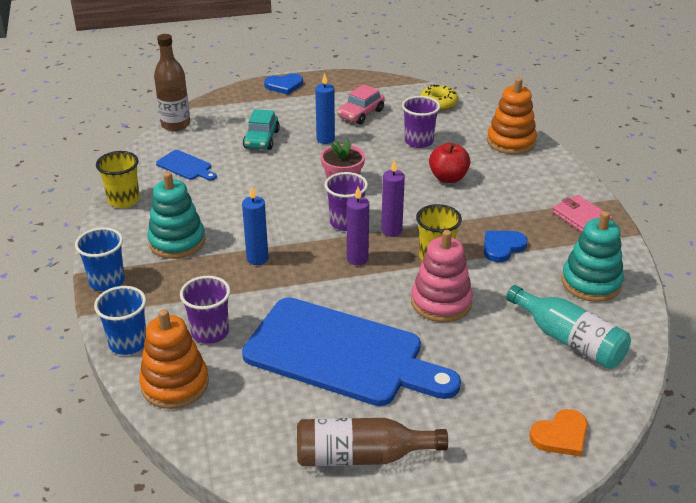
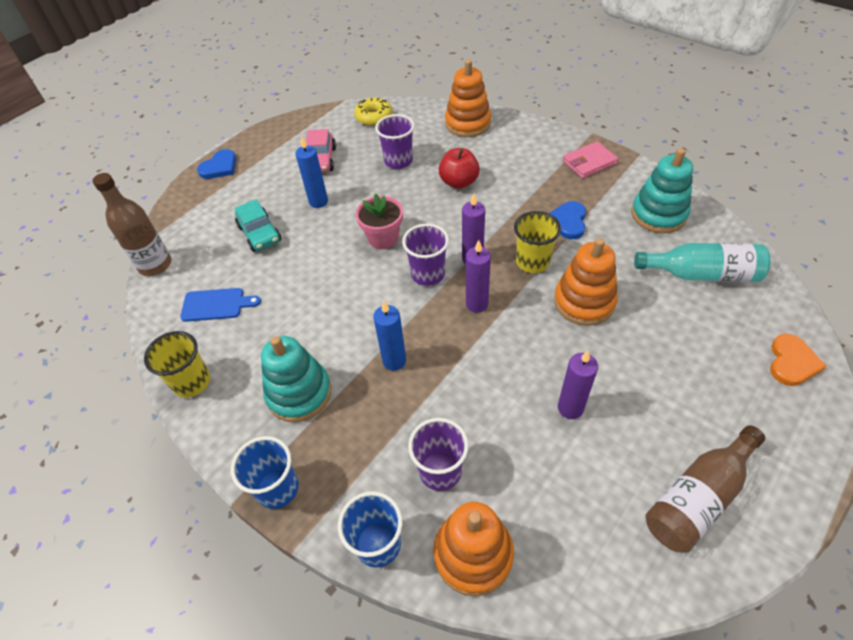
camera: 35 degrees left, 15 degrees up
blue cutting board [242,297,461,406] -> purple candle [558,350,598,419]
pink stacking toy [411,230,473,322] -> orange stacking toy [554,238,618,326]
pink wallet [552,195,612,232] -> pink wallet turned 45 degrees counterclockwise [562,141,618,179]

